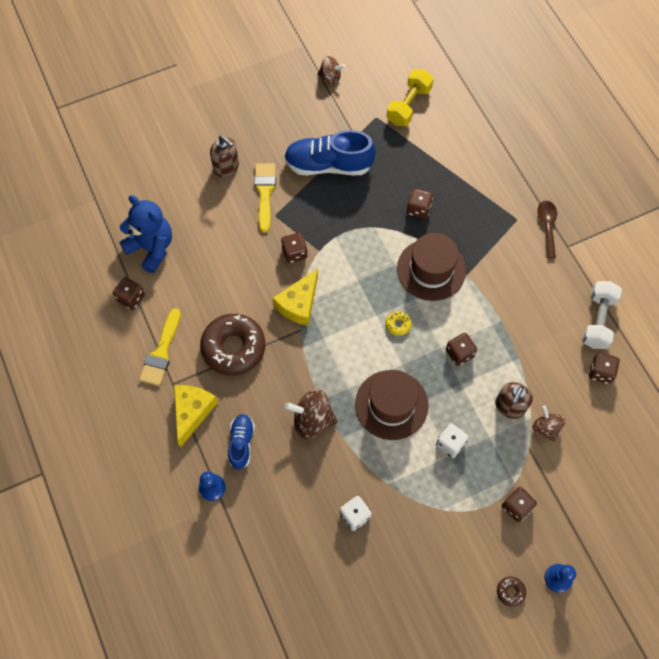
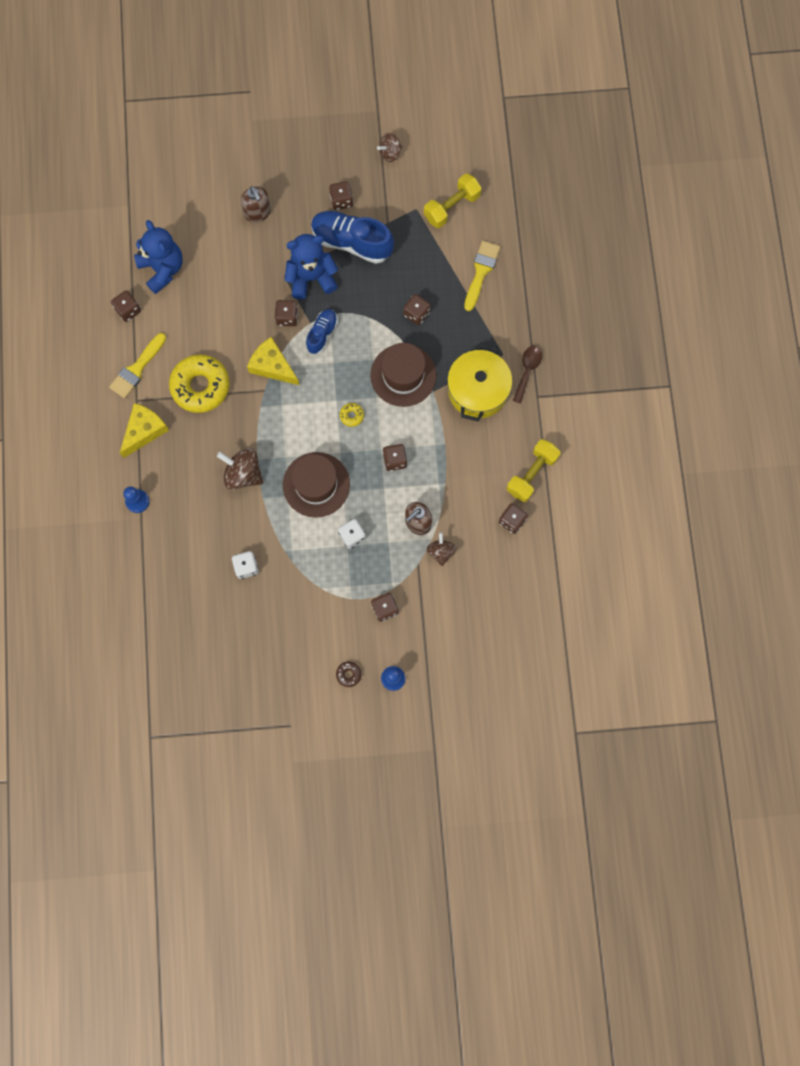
camera: 20 degrees right, 10 degrees up
brown donut [200,314,265,376] -> yellow donut [169,354,230,413]
blue shoe [228,414,255,470] -> blue shoe moved to [306,309,338,354]
yellow brush [254,163,276,233] -> yellow brush moved to [464,241,500,311]
yellow cheese [272,268,318,326] -> yellow cheese turned 75 degrees clockwise [247,337,299,385]
brown spinning top [317,56,345,84] -> brown spinning top turned 120 degrees clockwise [377,133,402,162]
white dumbbell [582,281,622,349] -> yellow dumbbell [507,439,560,502]
none -> blue teddy bear [285,234,338,299]
none -> brown dice [329,181,353,210]
none -> yellow pot [447,344,513,422]

